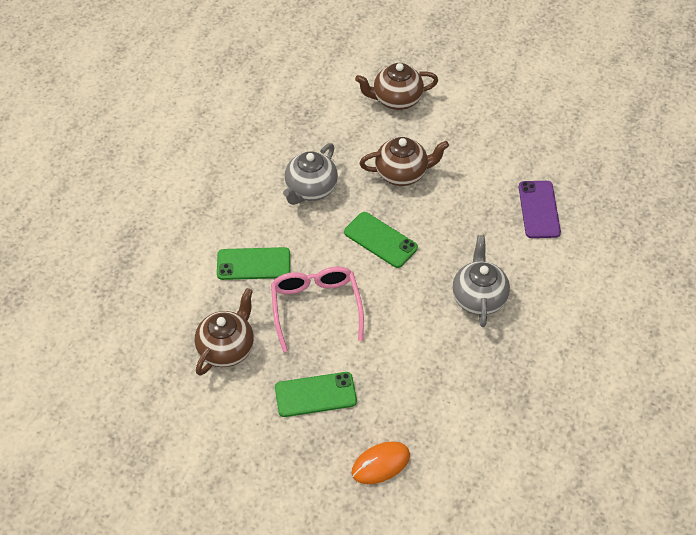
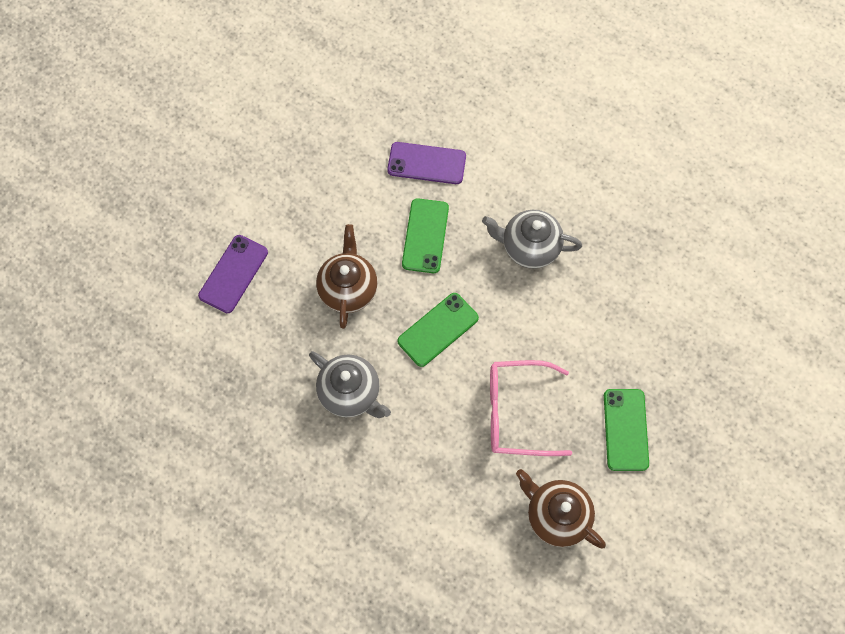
camera: 80 degrees left, 15 degrees up
green phone [217,247,290,280] -> green phone moved to [402,198,449,273]
orange mouse [352,441,410,484] -> none
brown teapot [355,63,438,110] -> purple phone [198,235,268,313]

